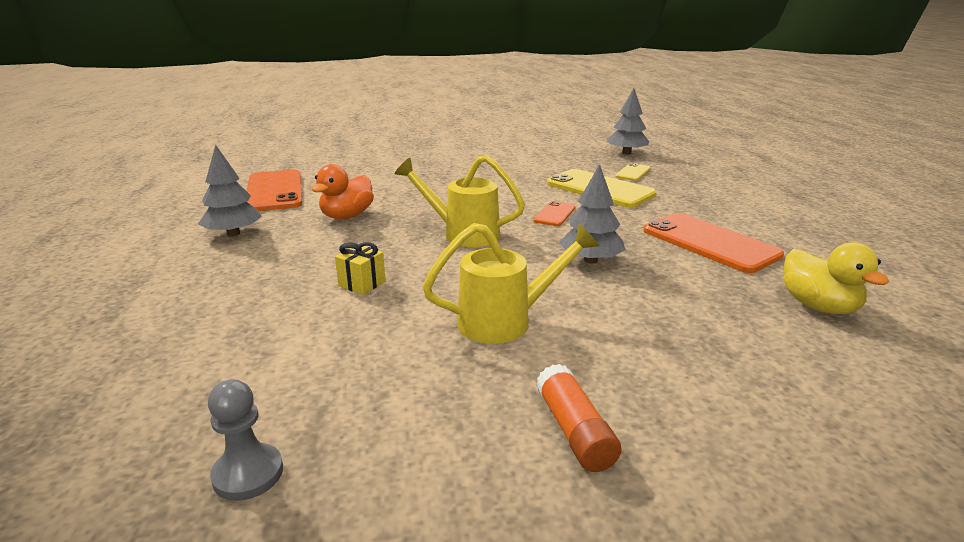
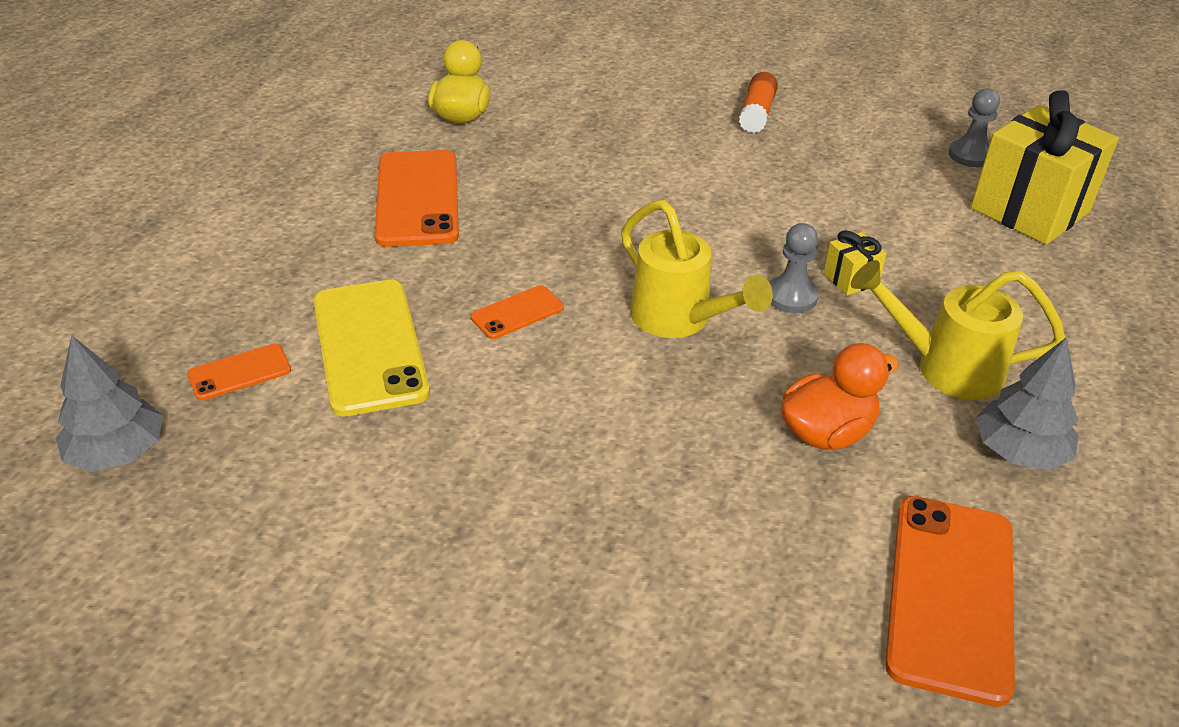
camera: 150 degrees left, 15 degrees up
yellow watering can [422,223,600,344] -> yellow watering can moved to [851,260,1065,400]
grey tree [559,164,625,264] -> none
yellow phone [615,163,651,181] -> orange phone [187,344,291,401]
none -> grey pawn [769,223,818,313]
none -> yellow gift [971,90,1119,245]

